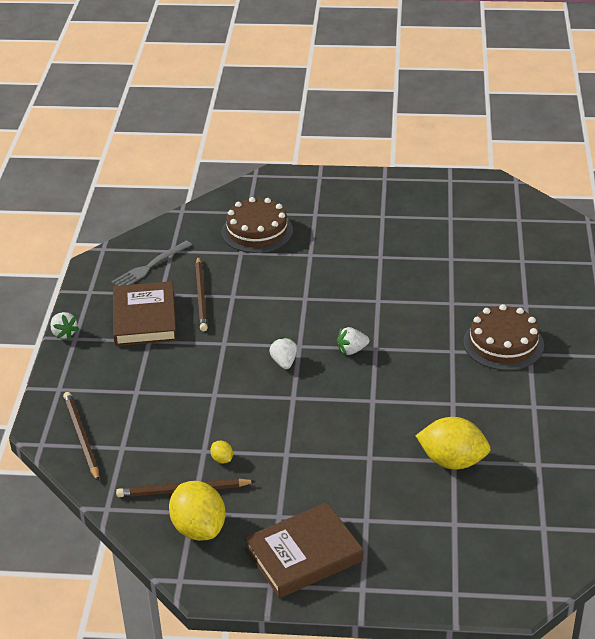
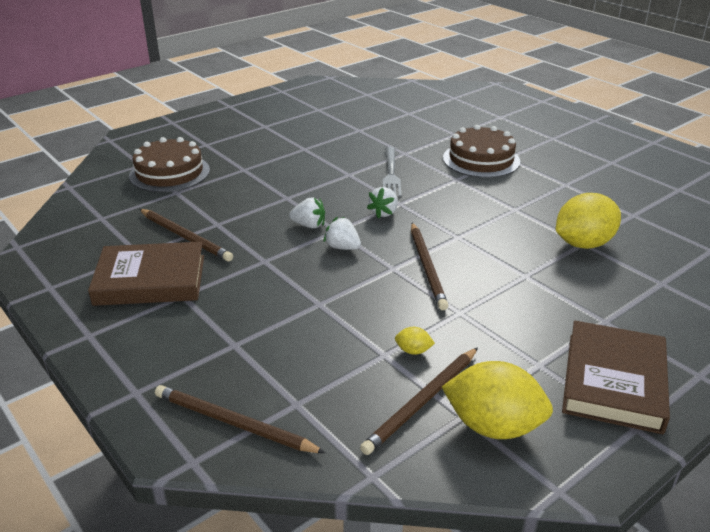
camera: 45 degrees left, 5 degrees down
white strawberry [50,312,79,340] -> white strawberry moved to [289,197,325,228]
grey fork [111,241,192,286] -> grey fork moved to [383,147,401,197]
brown book [113,281,177,346] -> brown book turned 45 degrees counterclockwise [88,242,204,306]
none -> brown pencil [411,223,449,310]

